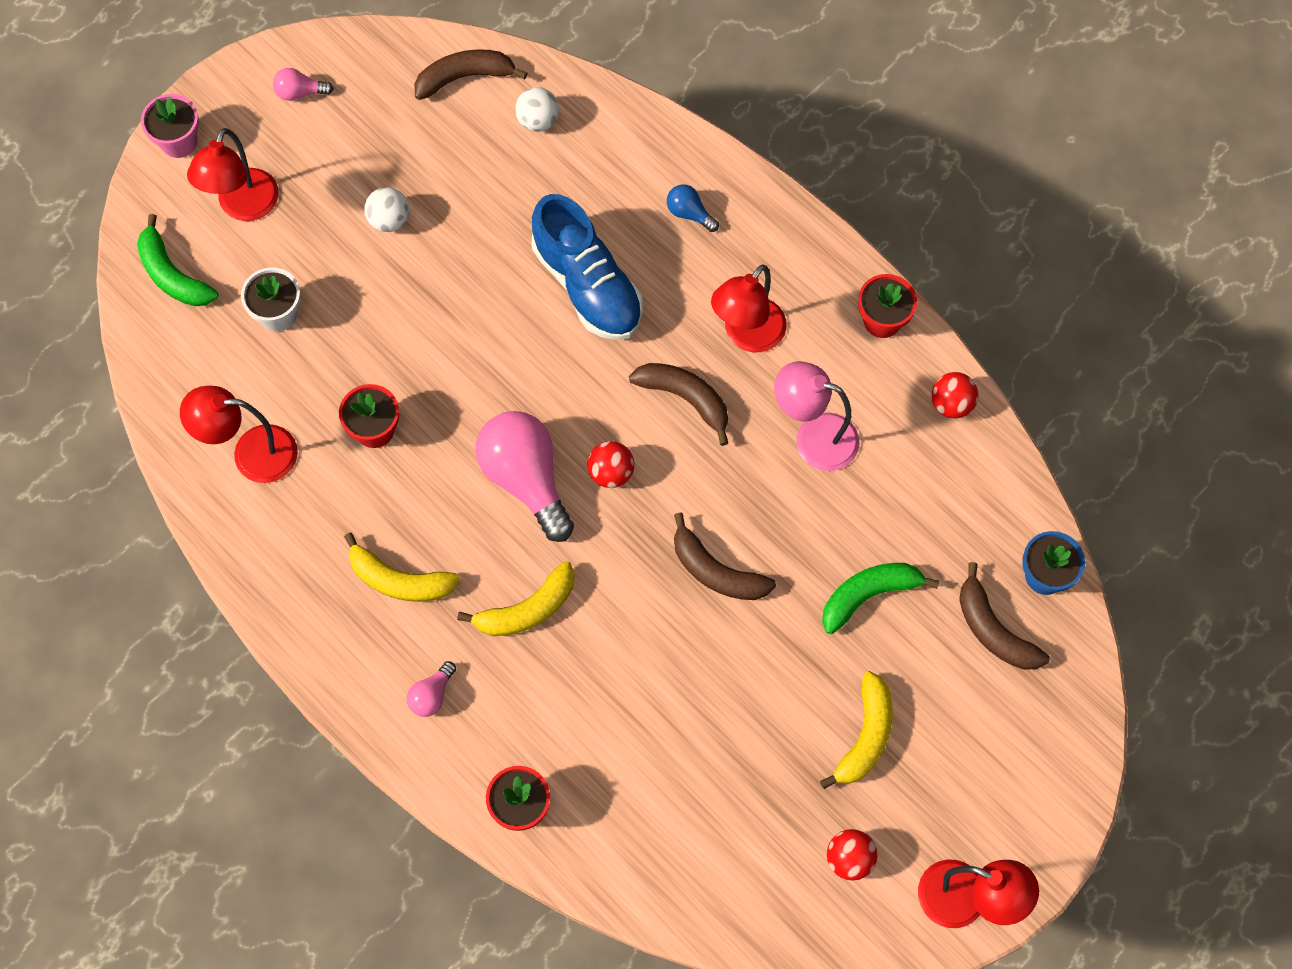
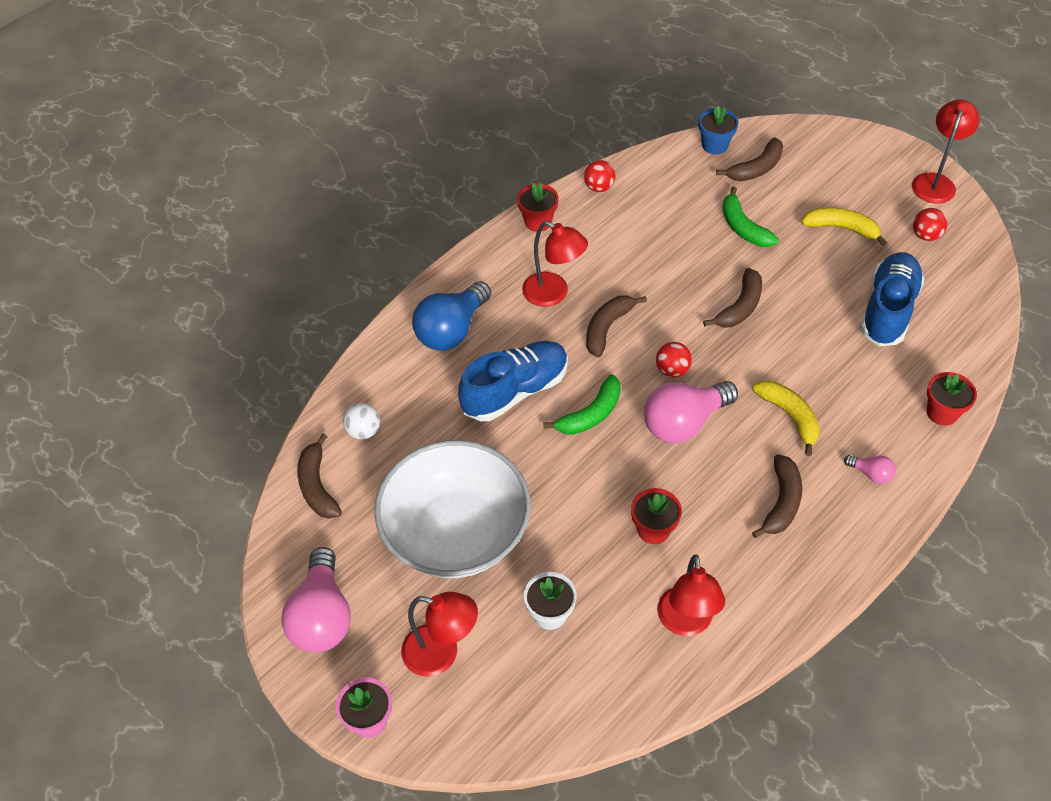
camera: 90 degrees left, 15 degrees down
green banana [137,214,218,306] -> green banana moved to [543,374,621,435]
pink light bulb [273,68,334,101] -> pink light bulb [282,547,351,653], size x2.20
yellow banana [344,533,460,602] -> brown banana [752,454,802,538]
white ball [365,187,410,232] -> white bowl [374,440,531,578]
blue light bulb [667,184,719,232] -> blue light bulb [412,281,491,351], size x2.20
pink lamp [774,361,860,471] -> none
none -> blue shoe [860,252,925,346]

